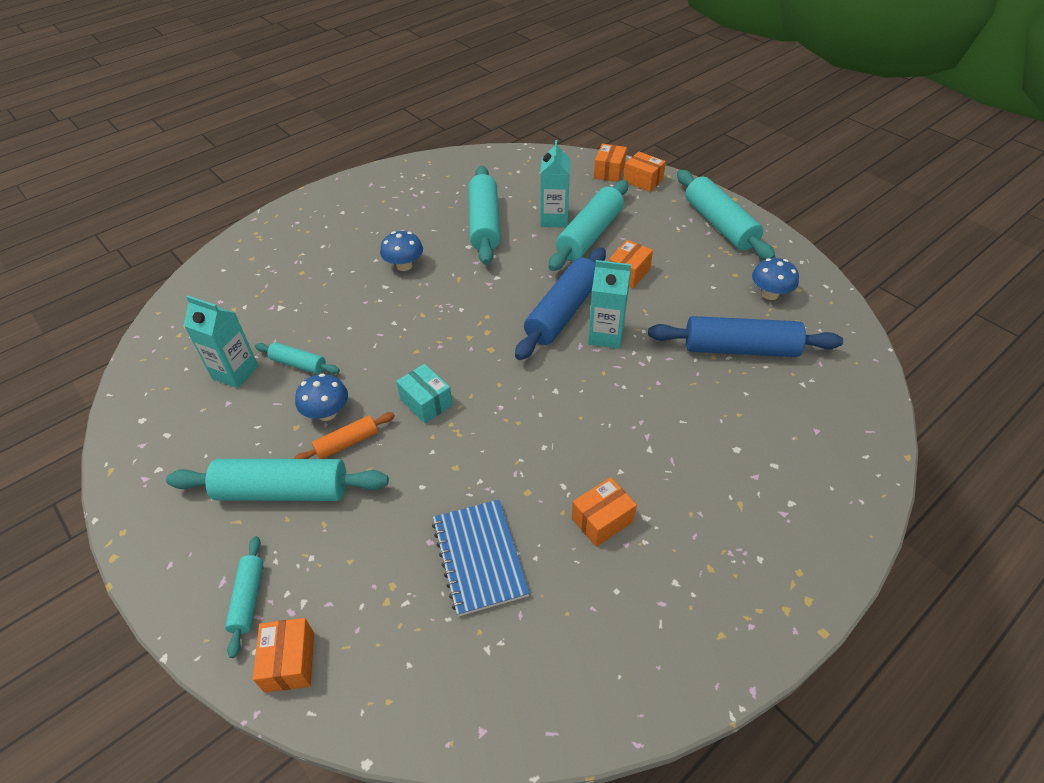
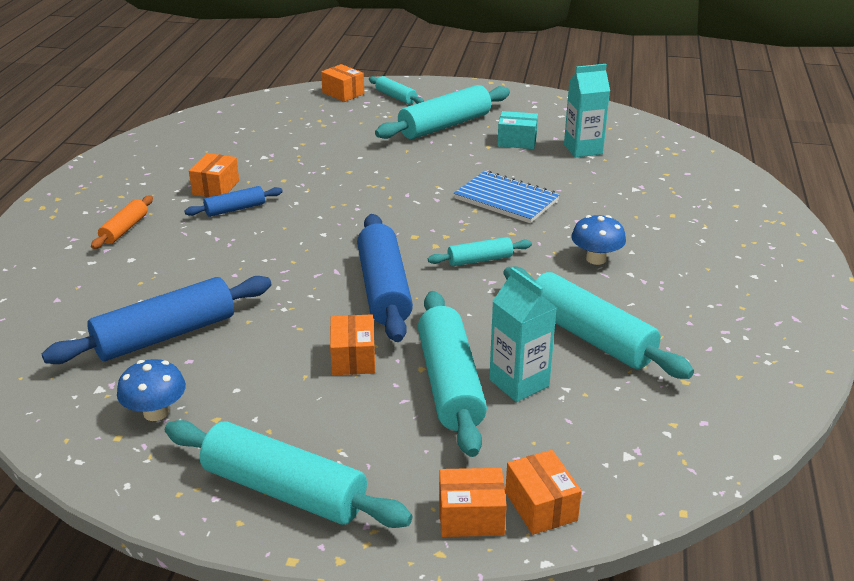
camera: 140 degrees right, 15 degrees down
turquoise rolling pin [255,342,340,374] -> turquoise rolling pin moved to [428,237,532,266]
orange rolling pin [294,412,395,459] -> orange rolling pin moved to [91,196,153,249]
blue mushroom [295,373,348,421] -> none
turquoise box [396,364,453,423] -> turquoise box moved to [497,111,538,149]
blue notebook [432,500,530,617] -> blue notebook moved to [454,171,560,223]
turquoise carton [588,260,631,349] -> none
none -> blue rolling pin [185,186,283,217]

